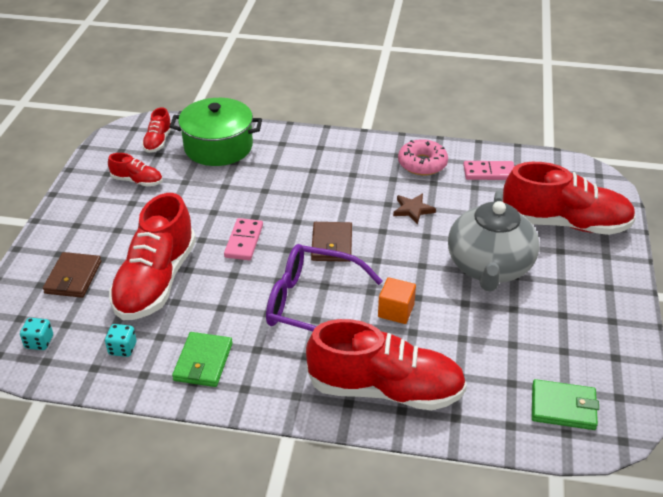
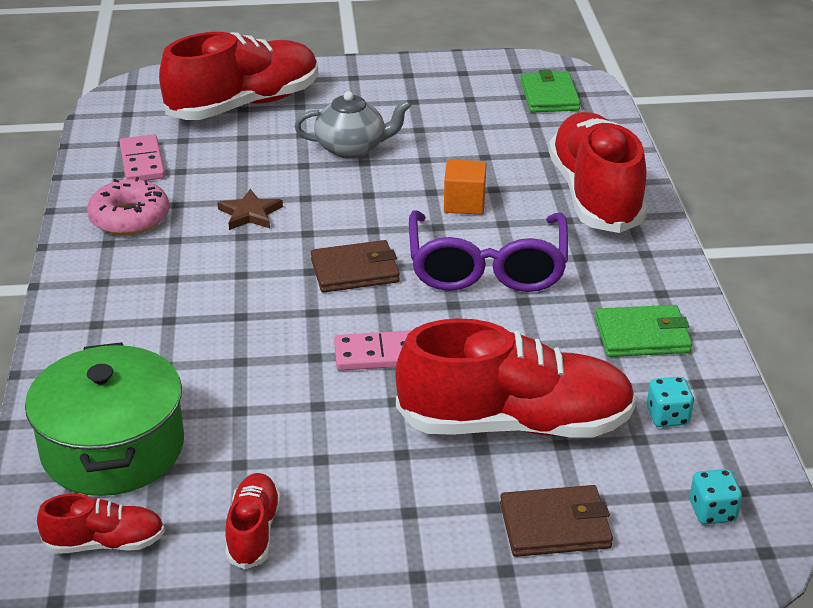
camera: 105 degrees left, 5 degrees down
grey teapot [448,190,540,292] -> grey teapot [295,91,411,159], size x0.60
red shoe [503,162,636,235] -> red shoe turned 60 degrees clockwise [159,32,318,120]

